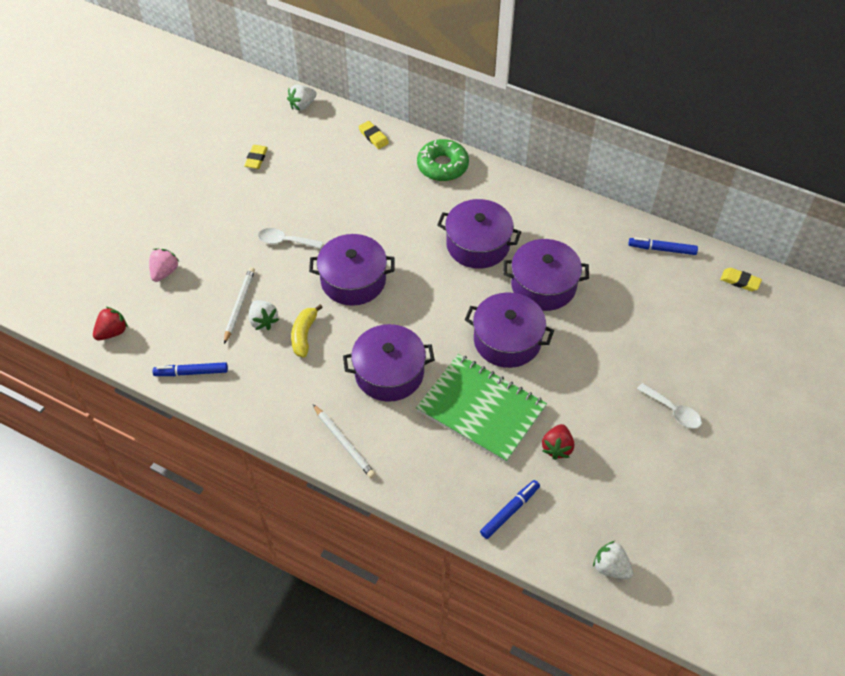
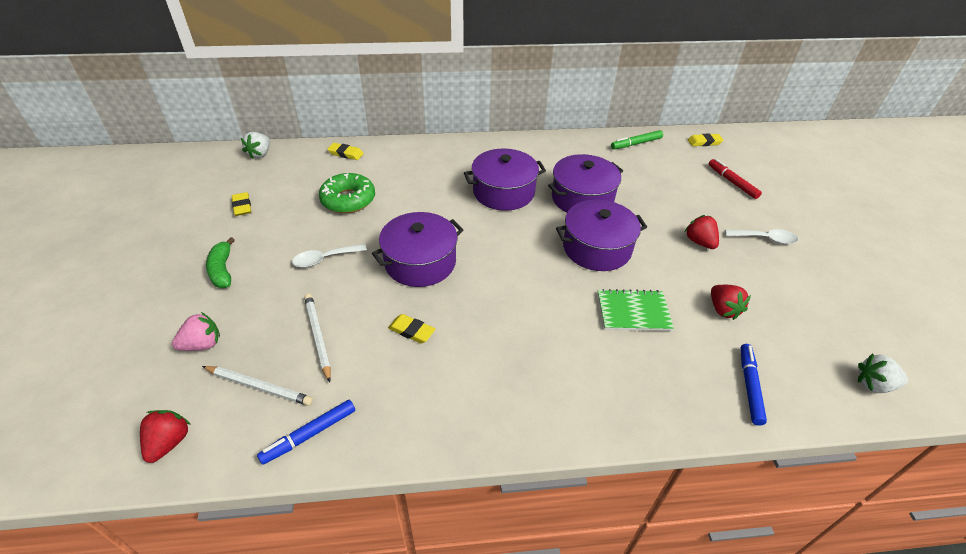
camera: 35 degrees left, 10 degrees down
pink strawberry [149,249,179,282] -> pink strawberry turned 75 degrees clockwise [172,312,220,351]
white strawberry [248,300,279,330] -> none
yellow banana [291,304,323,357] -> yellow eraser [388,314,435,343]
white pencil [313,404,375,478] -> white pencil moved to [202,366,313,406]
purple pot [343,324,435,402] -> none
green notebook [416,354,547,463] -> green notebook [598,289,674,331], size x0.58
green donut [417,139,469,181] -> green donut moved to [319,173,375,213]
blue marker [629,237,698,255] -> green marker [611,130,663,149]
none -> green banana [206,237,235,288]
none -> red strawberry [685,215,719,249]
none -> red marker [709,159,762,199]

